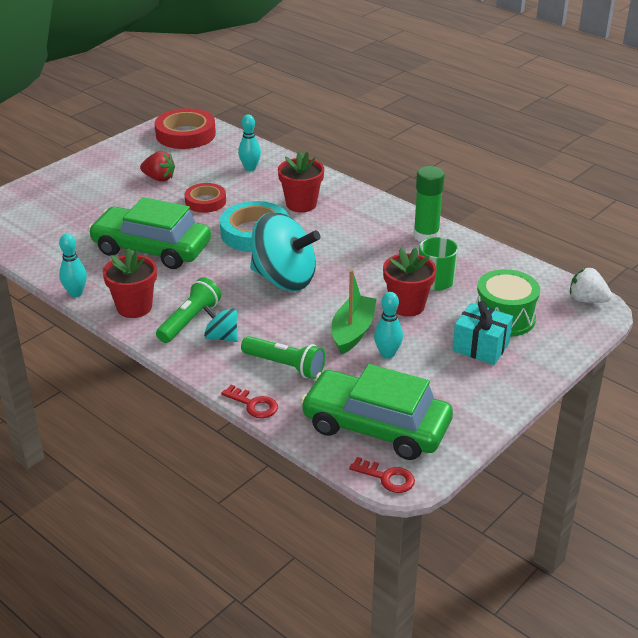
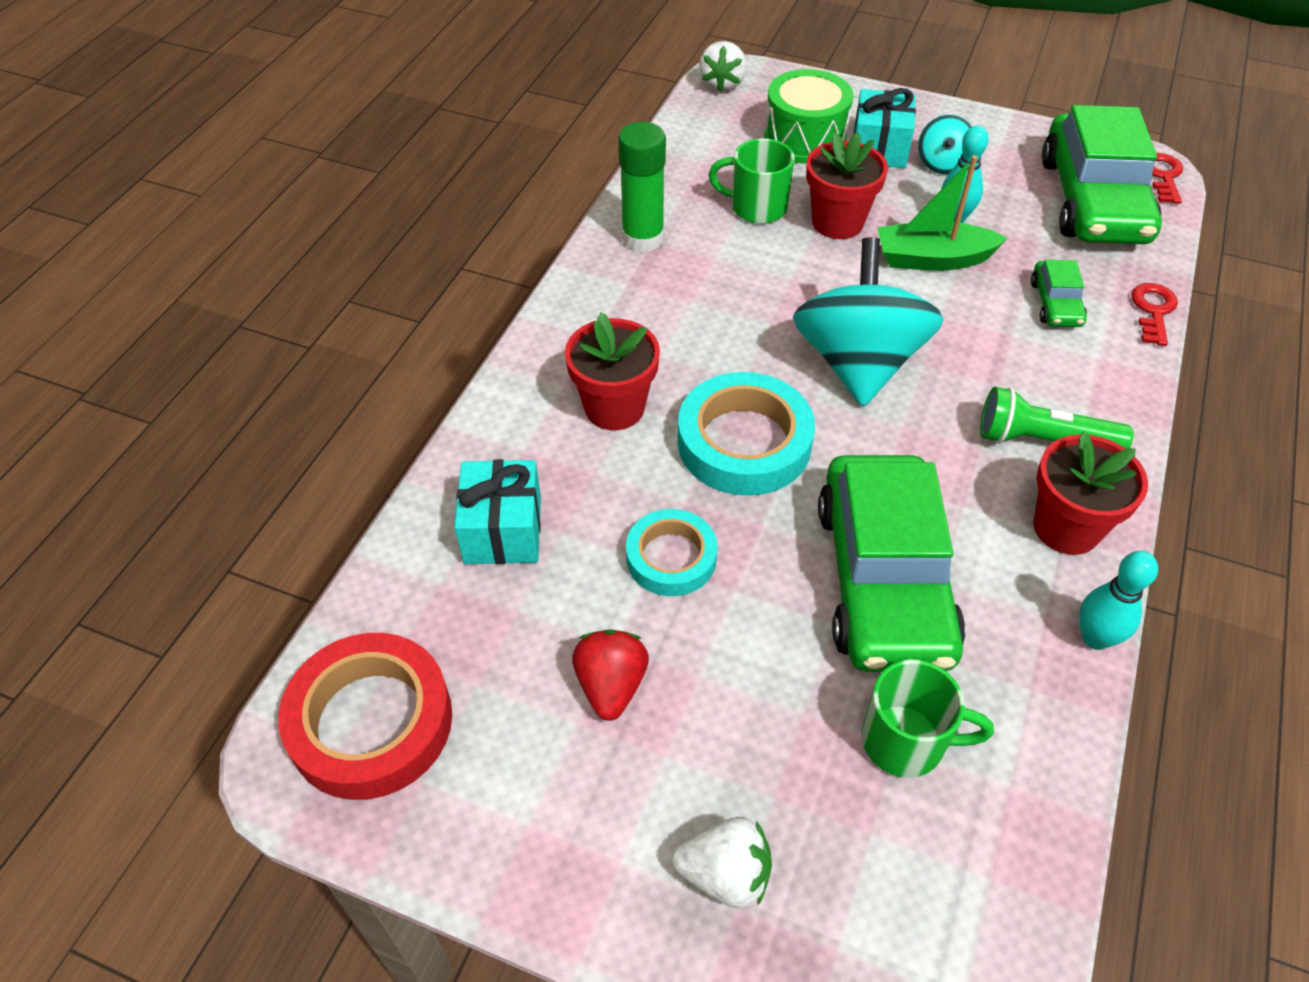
camera: 110 degrees left, 15 degrees up
red tape [185,183,226,213] -> turquoise tape [626,509,718,596]
turquoise spinning top [203,305,238,342] -> turquoise spinning top moved to [918,115,972,174]
turquoise bowling pin [238,114,261,171] -> turquoise gift [454,459,541,564]
green flashlight [241,336,325,379] -> green car [1031,260,1087,327]
none -> white strawberry [672,817,772,908]
none -> green mug [861,659,994,778]

